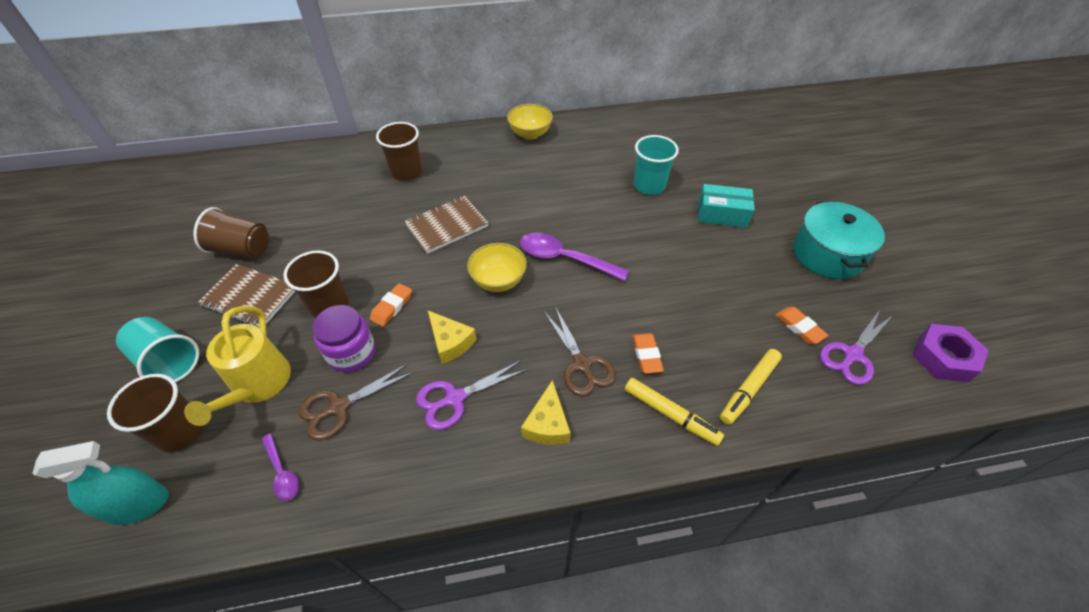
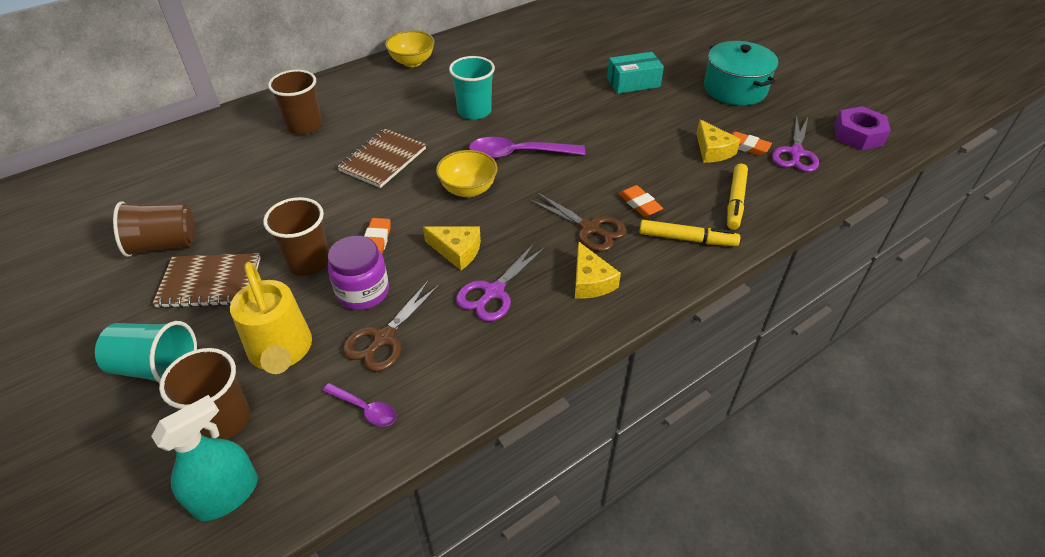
camera: 25 degrees left, 5 degrees down
turquoise cup [634,135,679,195] -> turquoise cup moved to [449,56,495,120]
none -> yellow cheese [696,119,741,163]

